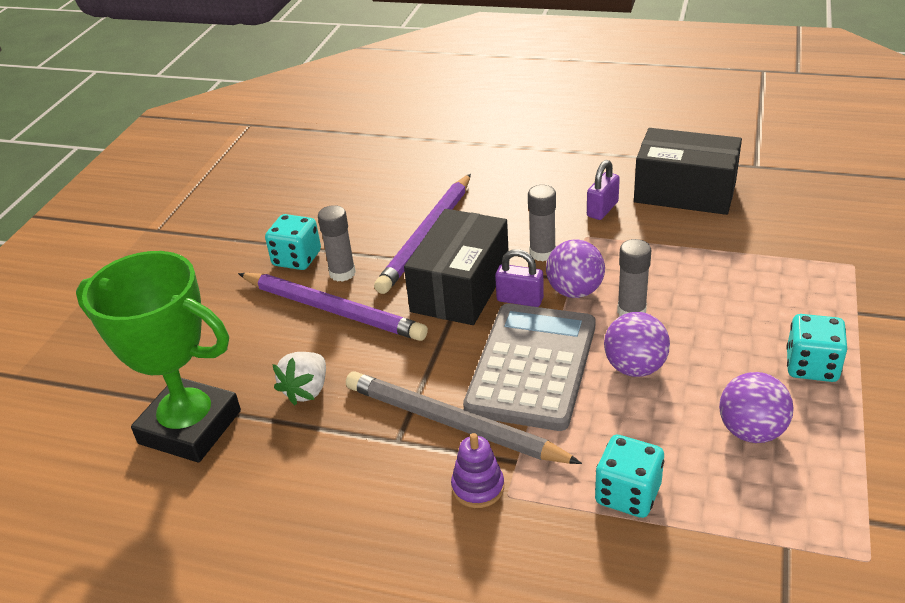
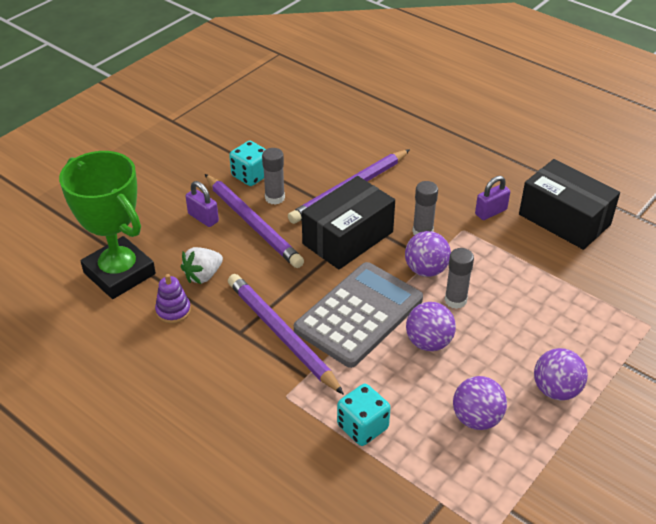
camera: 20 degrees right, 5 degrees up
grey pencil [346,371,582,464] -> purple pencil [228,274,344,395]
purple stacking toy [451,433,504,508] -> purple stacking toy moved to [155,274,191,324]
purple padlock [495,249,544,307] -> purple padlock moved to [186,181,219,227]
turquoise dice [786,314,847,382] -> purple ball [534,348,588,400]

